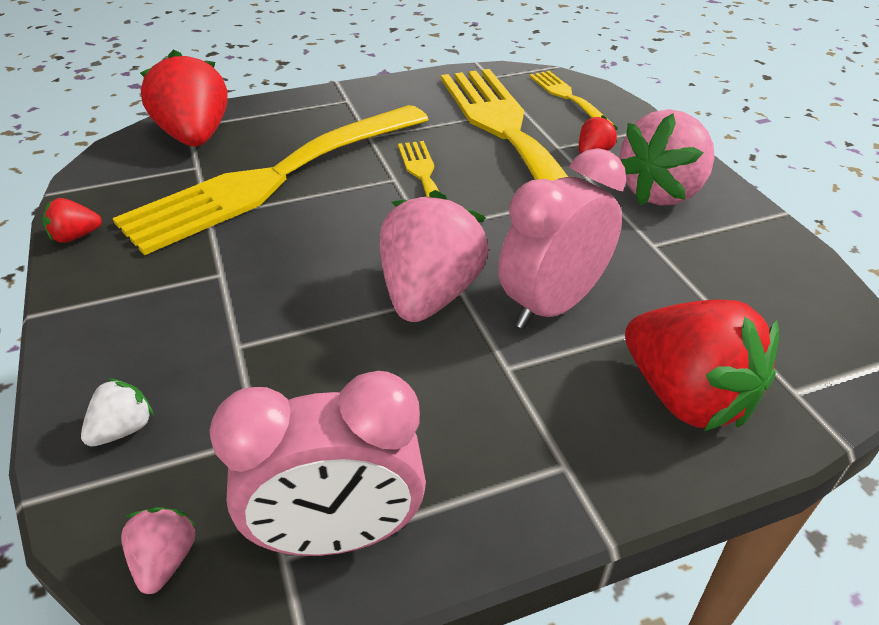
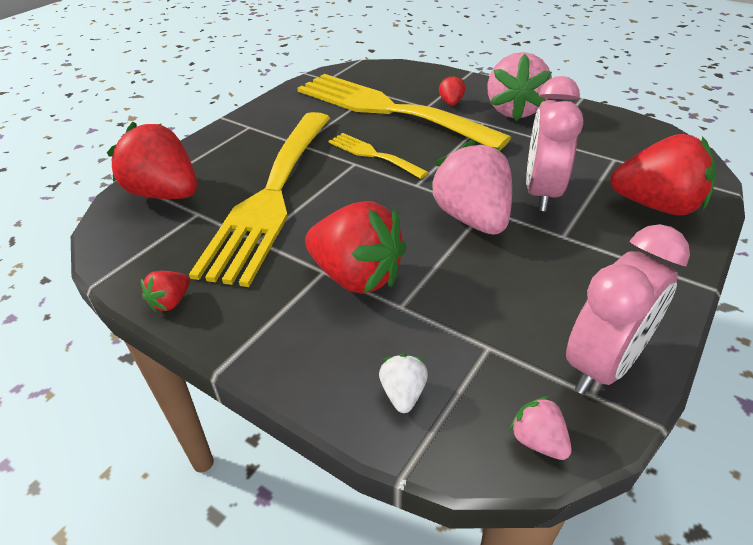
camera: 35 degrees left, 0 degrees up
yellow fork [530,71,614,125] -> none
none -> red strawberry [305,201,407,294]

